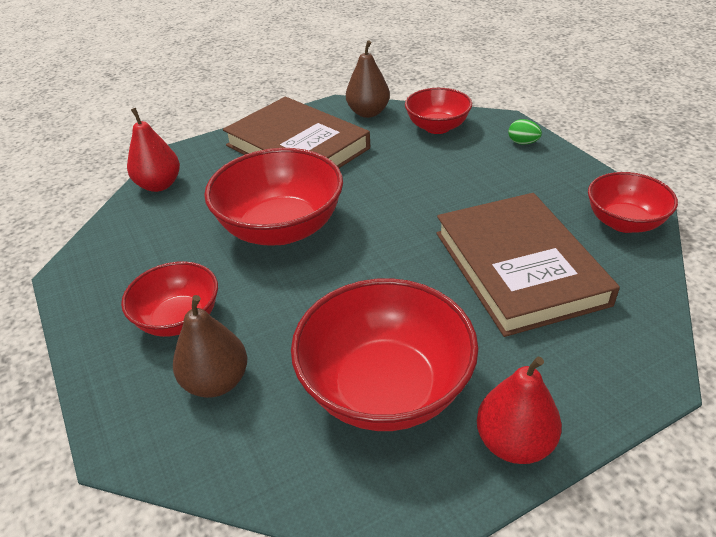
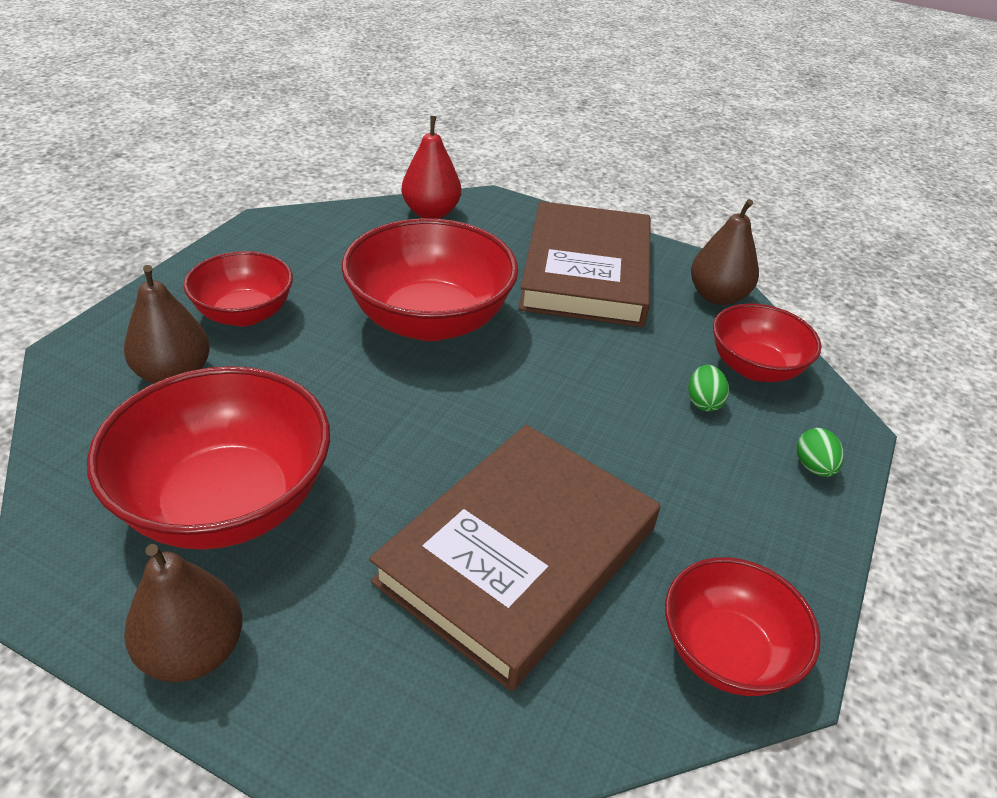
camera: 50 degrees right, 0 degrees up
red pear [477,357,562,464] -> brown pear [124,544,242,682]
none -> green egg [688,365,729,412]

